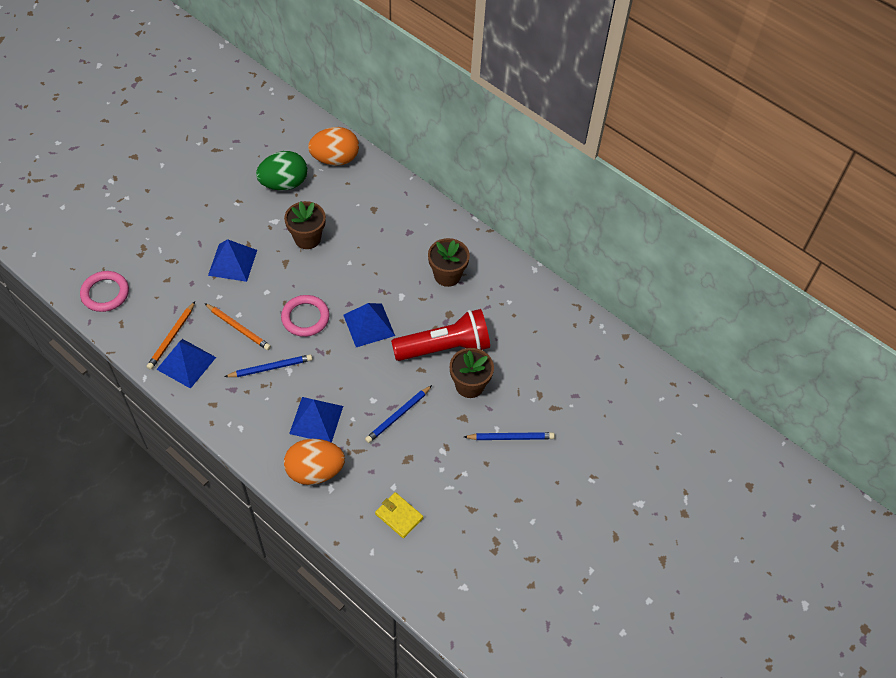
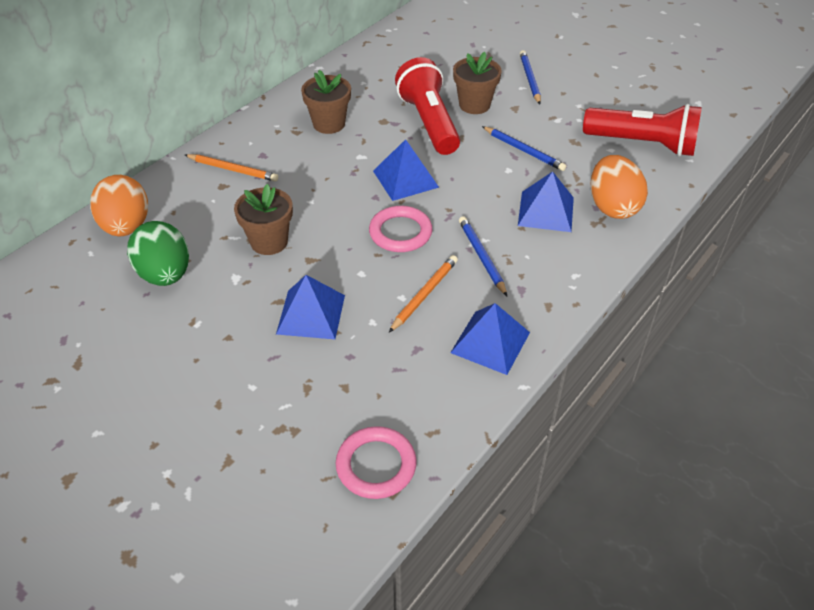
camera: 90 degrees left, 10 degrees down
orange pencil [147,302,195,370] -> orange pencil moved to [185,154,278,182]
yellow wallet [375,492,423,538] -> red flashlight [583,104,702,156]

